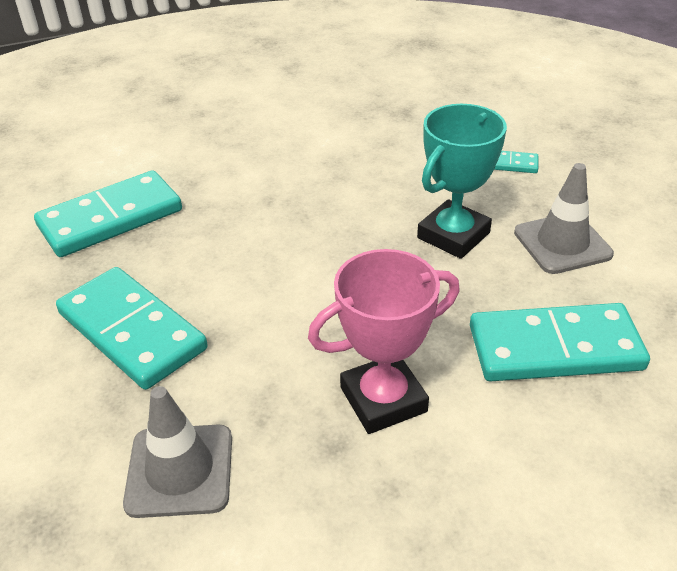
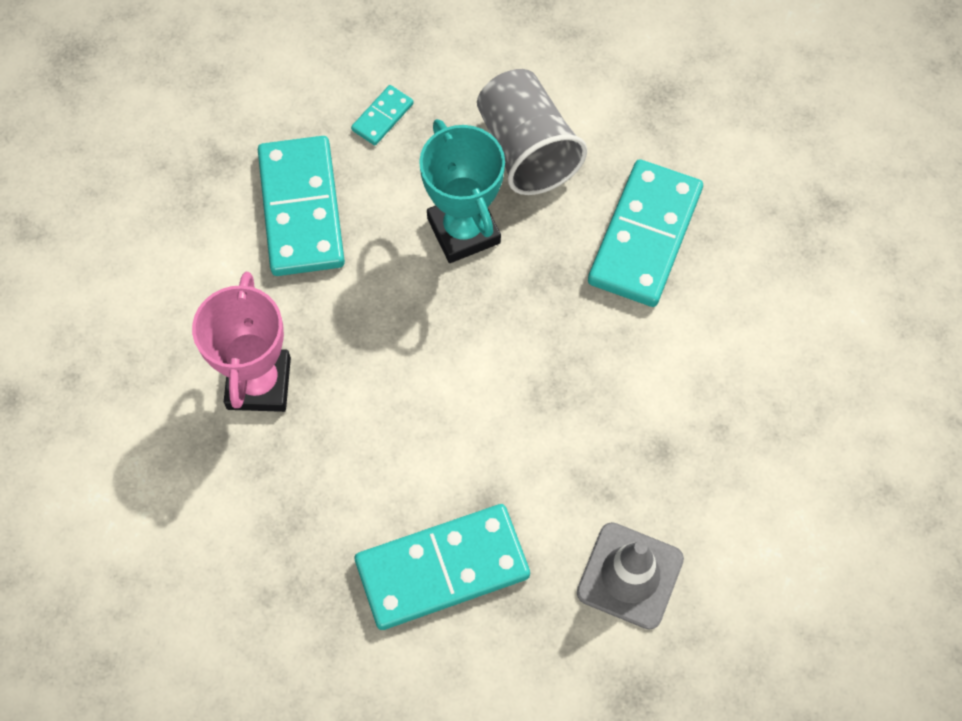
camera: 65 degrees left, 25 degrees up
turquoise domino [34,170,182,257] -> turquoise domino moved to [258,136,345,276]
pink trophy [308,249,460,434] -> pink trophy moved to [192,272,291,412]
grey traffic cone [514,163,614,274] -> grey cup [477,69,587,195]

